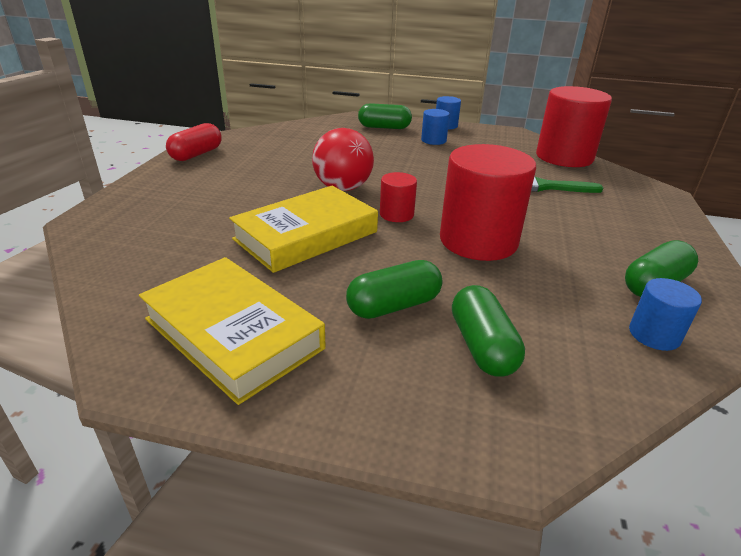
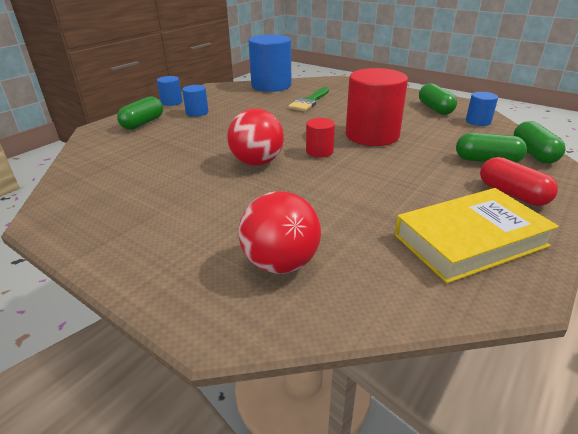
camera: 65 degrees left, 0 degrees up
red capsule [166,123,222,161] -> red capsule moved to [480,157,558,206]
yellow book [229,186,378,273] -> none
green capsule [346,260,443,319] -> green capsule moved to [514,121,566,164]
red cylinder [536,86,612,167] -> blue cylinder [249,34,291,92]
none -> red ball [239,191,321,274]

